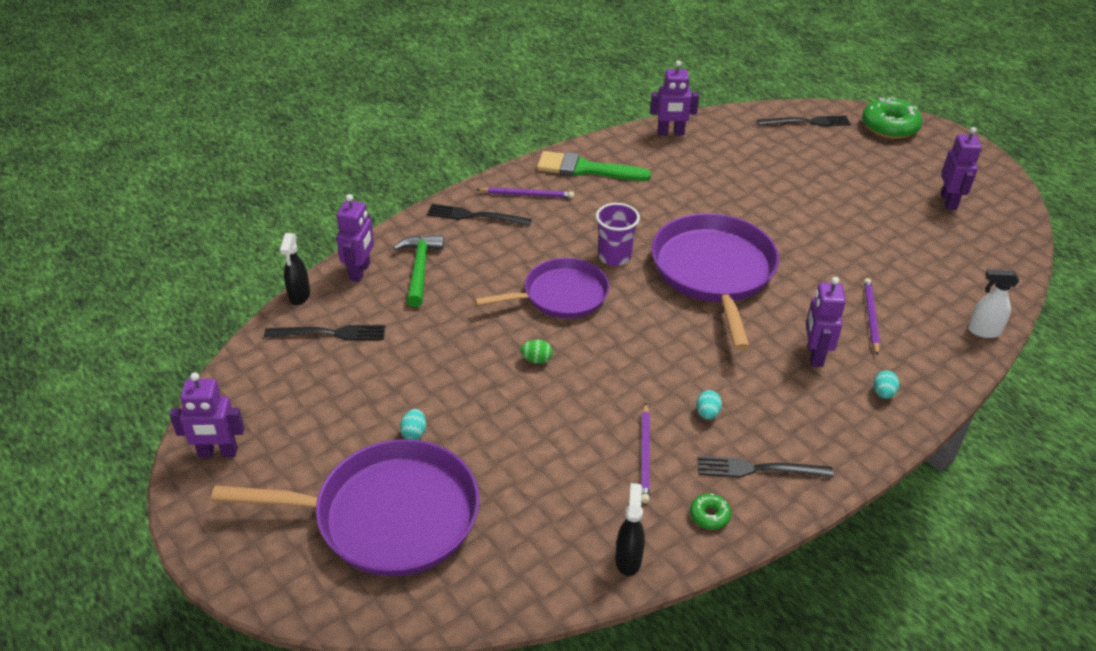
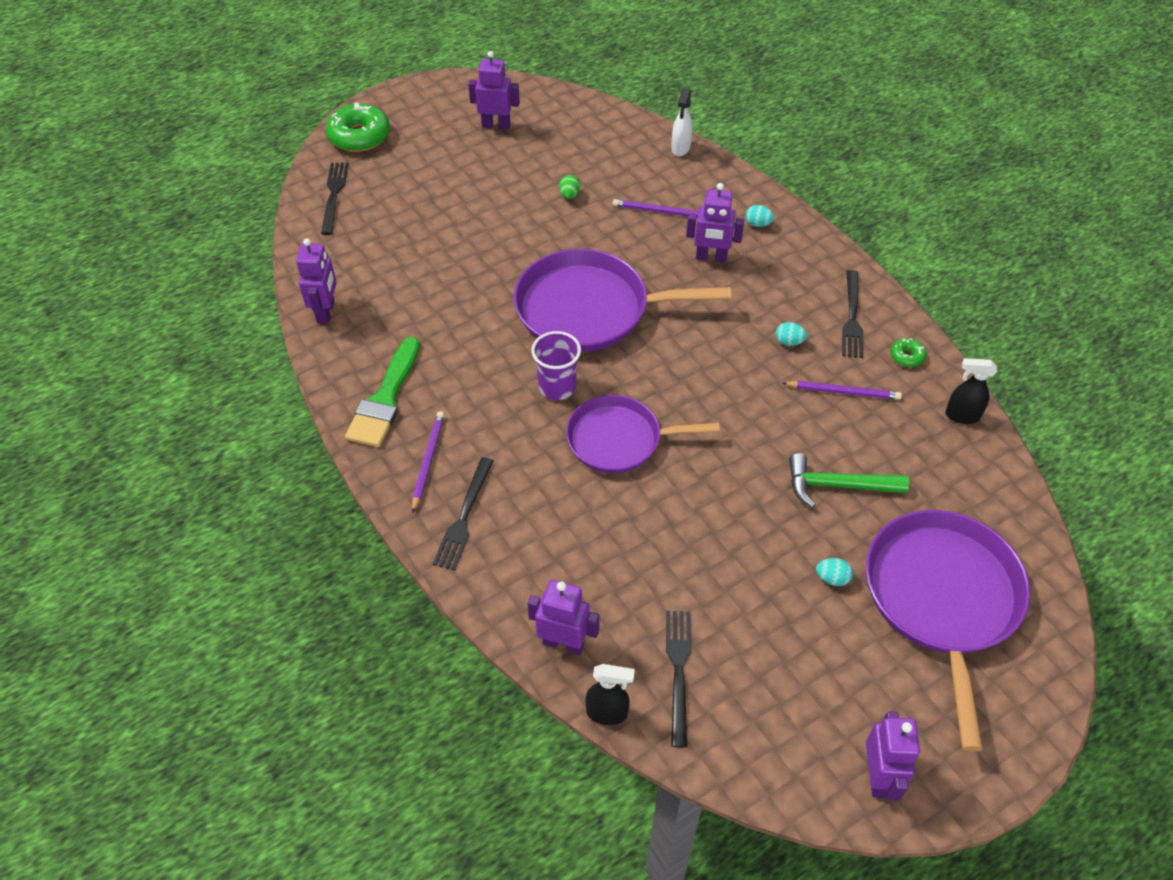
camera: 85 degrees left, 10 degrees up
green hammer [393,235,444,307] -> green hammer moved to [789,453,909,508]
purple pan [475,258,609,319] -> purple pan turned 75 degrees counterclockwise [566,395,720,473]
green egg [520,340,553,364] -> green egg moved to [559,175,580,199]

